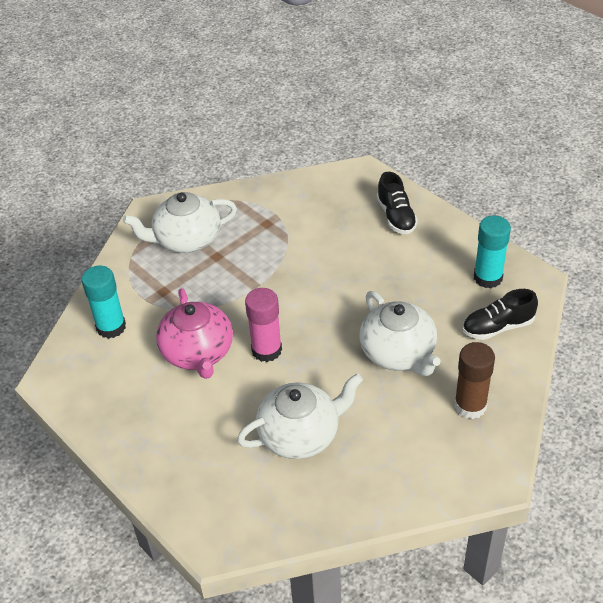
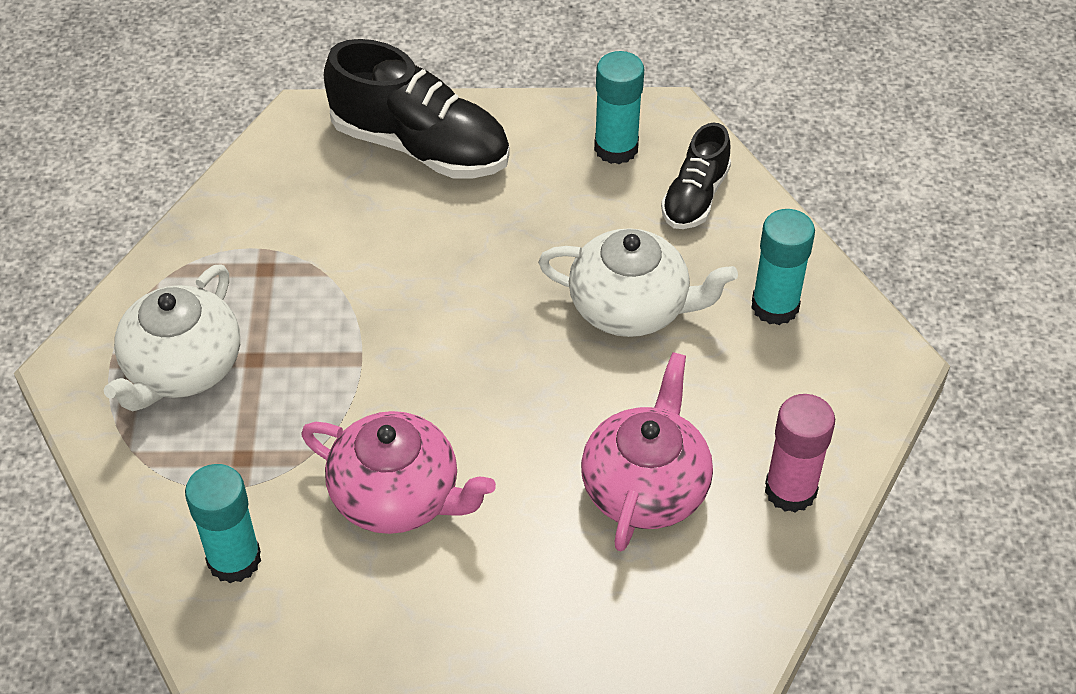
camera: 50 degrees left, 5 degrees up
white teapot [237,373,363,459] -> pink teapot [581,352,713,551]
pink glue stick [245,288,282,362] -> pink glue stick moved to [765,394,835,513]
black shoe [377,172,418,234] -> black shoe [324,39,510,178], size x1.75
brown glue stick [454,342,495,419] -> turquoise glue stick [751,209,815,325]

